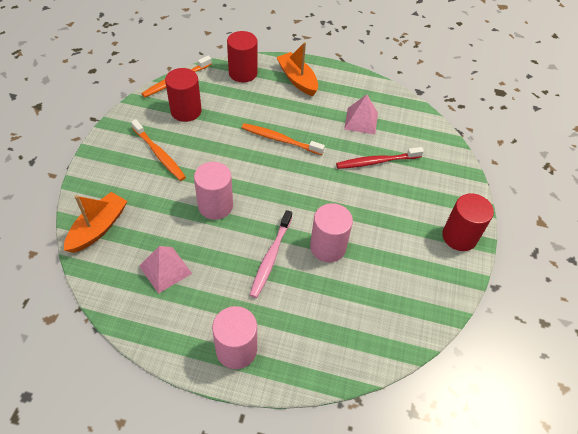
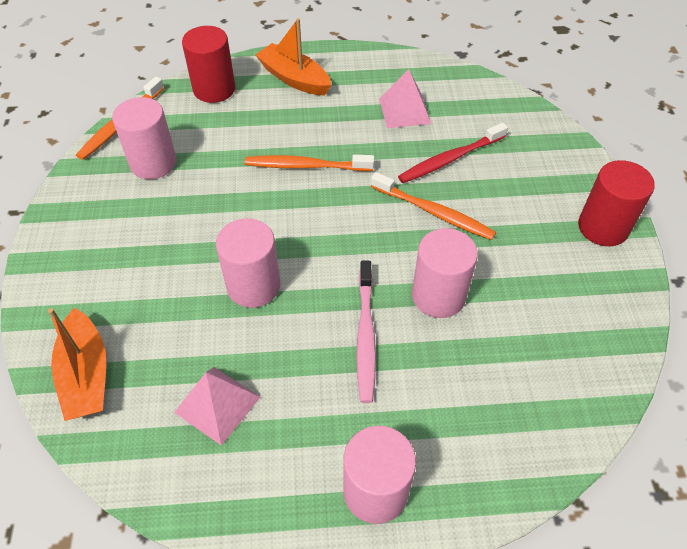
camera: 15 degrees left, 0 degrees up
orange boat [64,192,127,253] -> orange boat turned 150 degrees clockwise [48,308,106,421]
orange toothbrush [131,119,186,181] -> orange toothbrush moved to [371,172,496,240]
red cylinder [165,68,202,122] -> pink cylinder [112,97,177,179]

